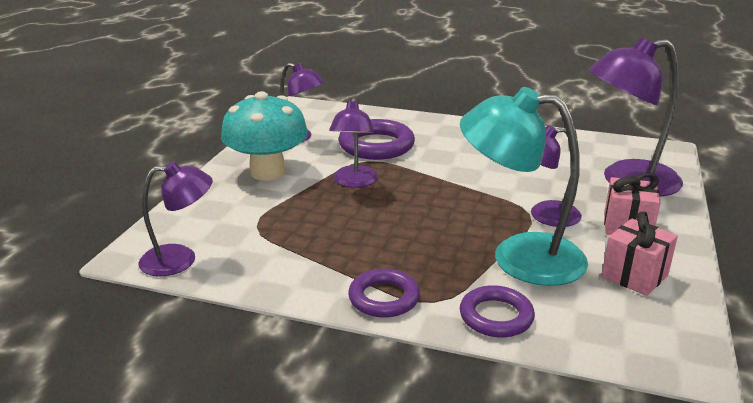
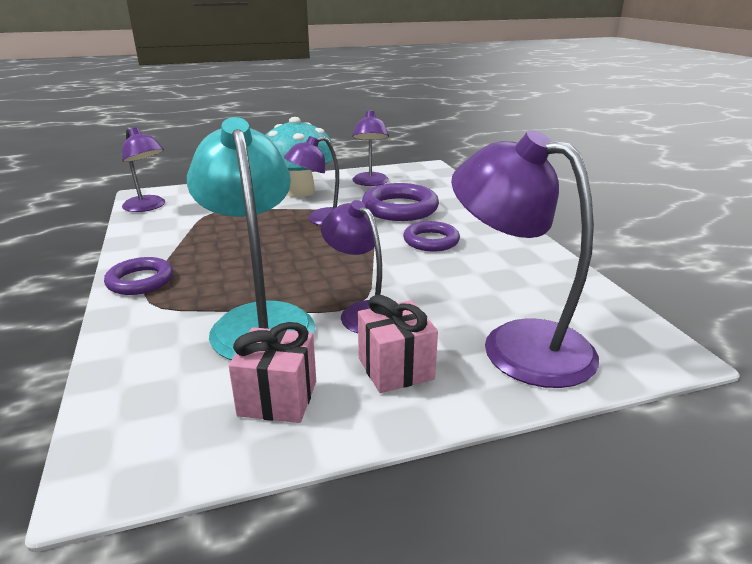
camera: 55 degrees right, 0 degrees up
purple ring [460,285,535,338] -> purple ring moved to [403,221,460,251]

